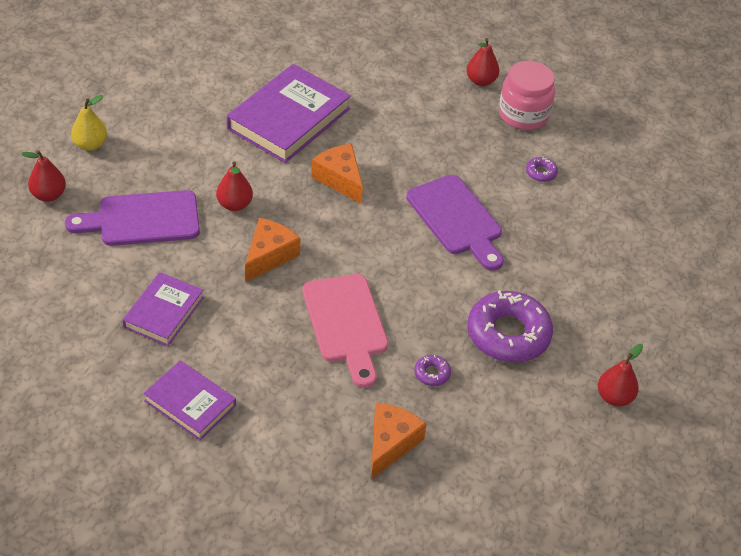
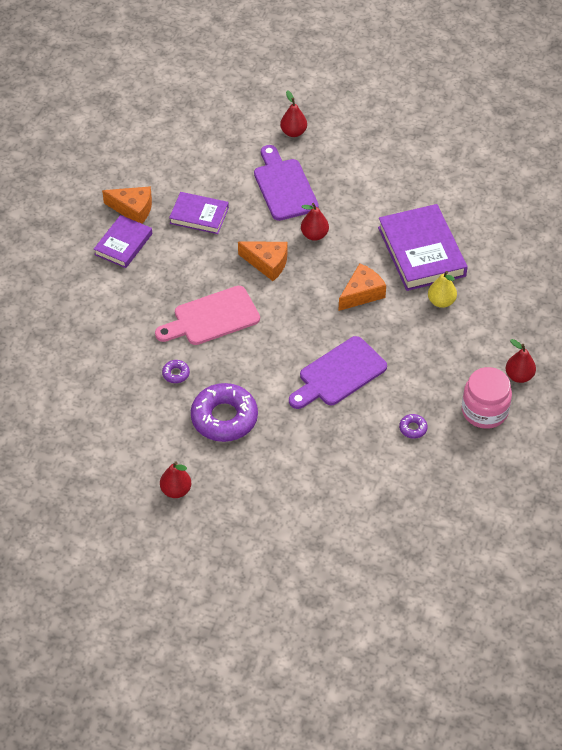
camera: 85 degrees right, 5 degrees up
yellow pear [71,95,107,151] -> yellow pear moved to [428,271,457,308]
purple book [227,64,351,163] -> purple book turned 45 degrees clockwise [378,204,468,291]
orange cheese [371,402,427,479] -> orange cheese moved to [102,186,152,224]

